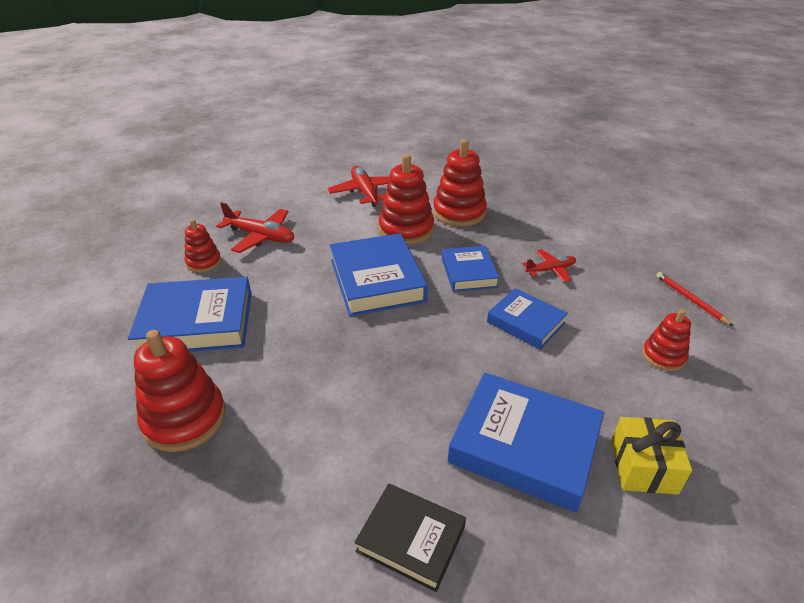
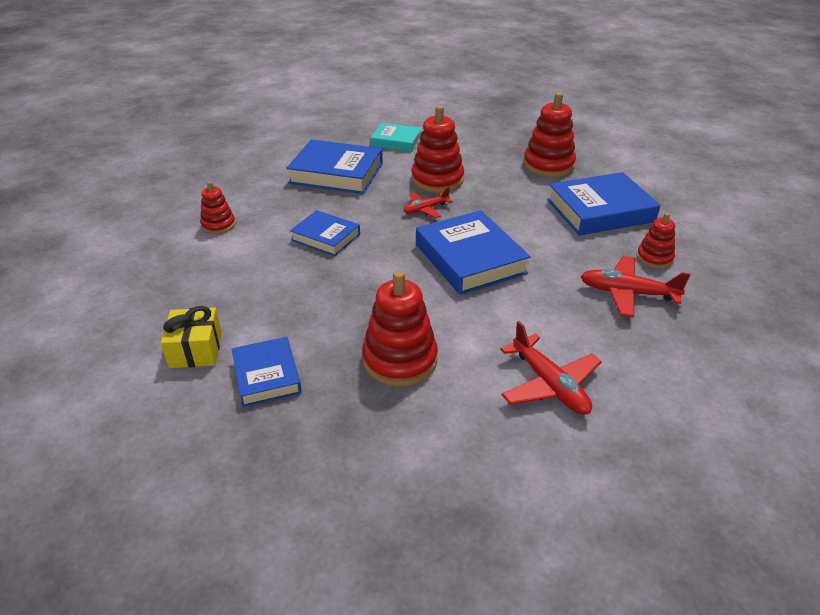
camera: 170 degrees right, 0 degrees up
black book [354,483,466,592] -> turquoise book [371,123,422,152]
red stacking toy [379,154,434,245] -> red stacking toy moved to [411,106,464,193]
blue book [442,246,500,292] -> blue book moved to [232,337,302,407]
red plane [522,249,576,283] -> red plane moved to [403,187,453,218]
yellow gift [611,417,692,495] -> yellow gift moved to [161,306,222,368]
red pencil [656,272,733,326] -> none

